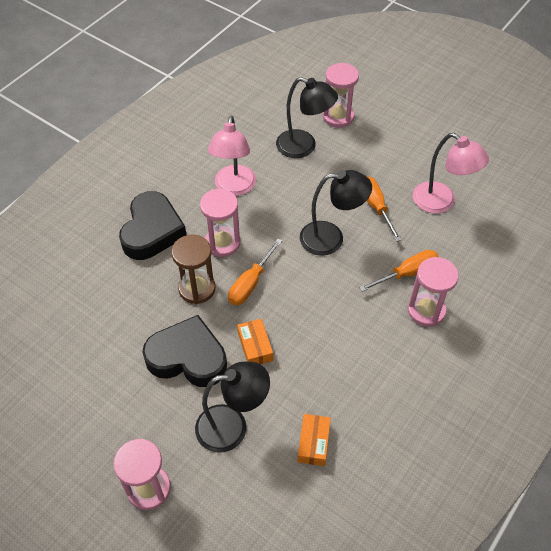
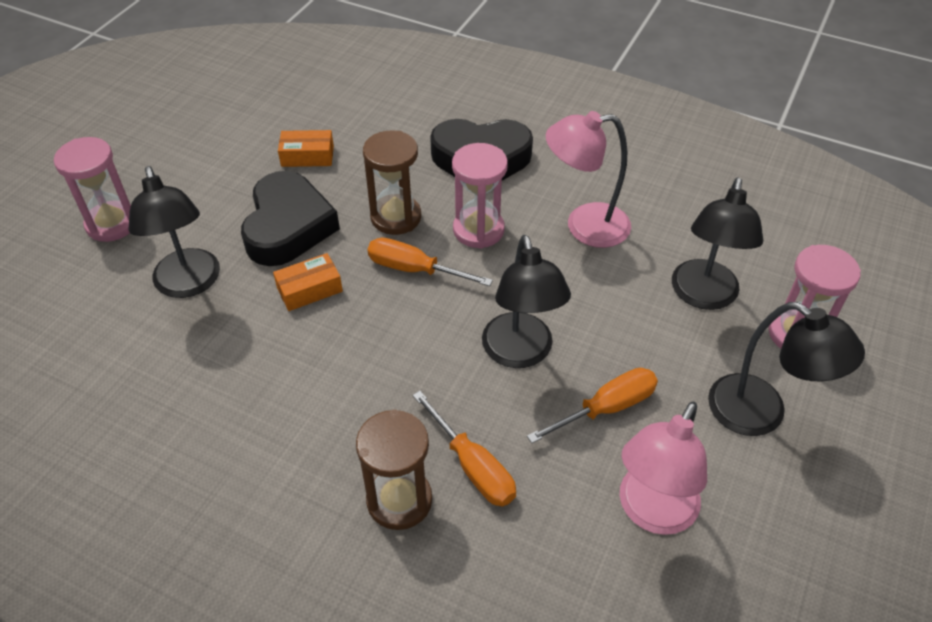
camera: 80 degrees right, 5 degrees down
orange box [297,414,331,466] -> orange box moved to [278,130,334,167]
pink hourglass [408,257,459,327] -> brown hourglass [356,409,432,530]
none -> black lamp [708,302,865,436]

